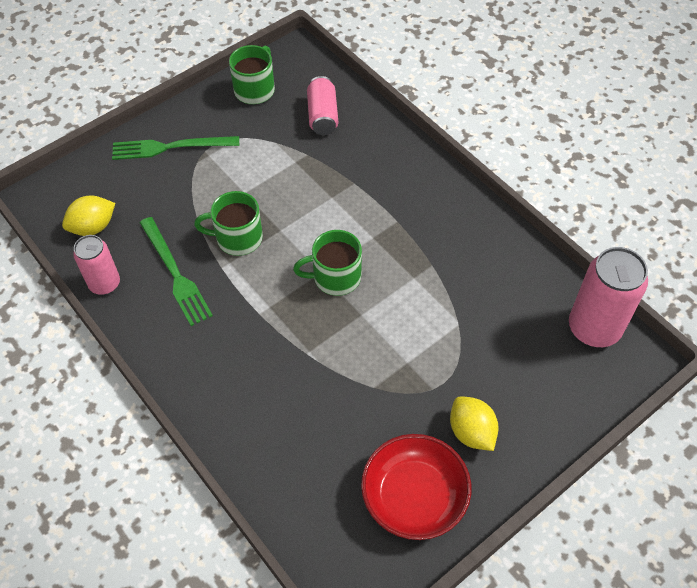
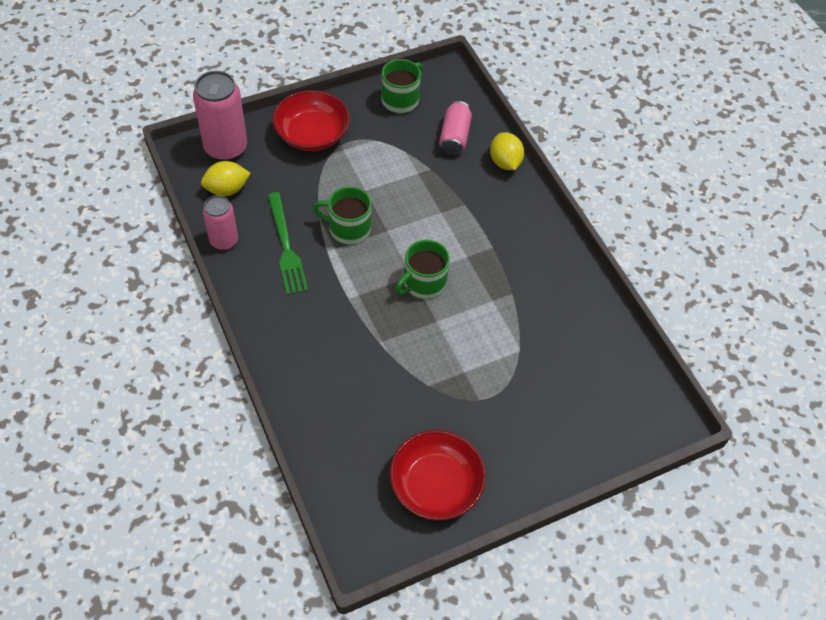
camera: 10 degrees right, 0 degrees up
green fork [112,136,239,160] -> red bowl [272,90,350,151]
green mug [293,230,362,296] -> green mug turned 45 degrees counterclockwise [395,240,450,299]
yellow lemon [450,397,499,451] -> yellow lemon moved to [490,132,524,170]
pink can [569,247,648,347] -> pink can moved to [193,71,247,161]

